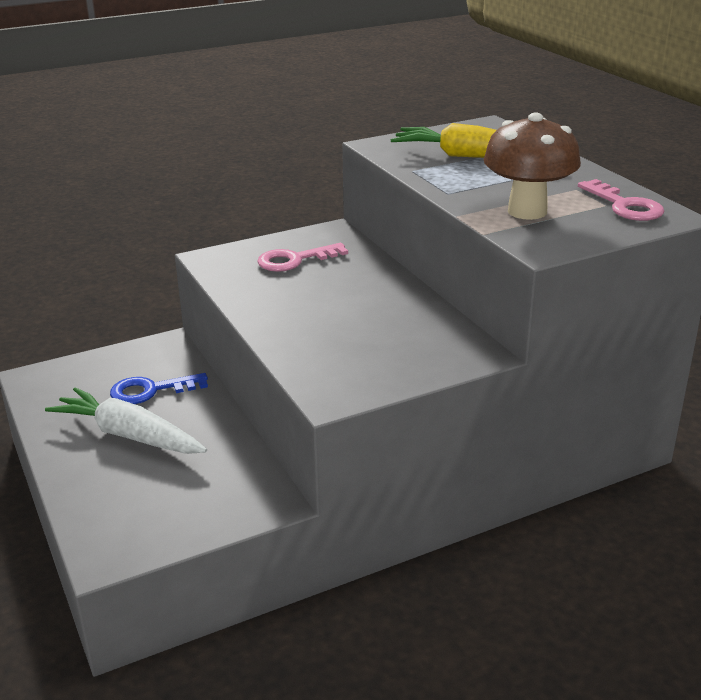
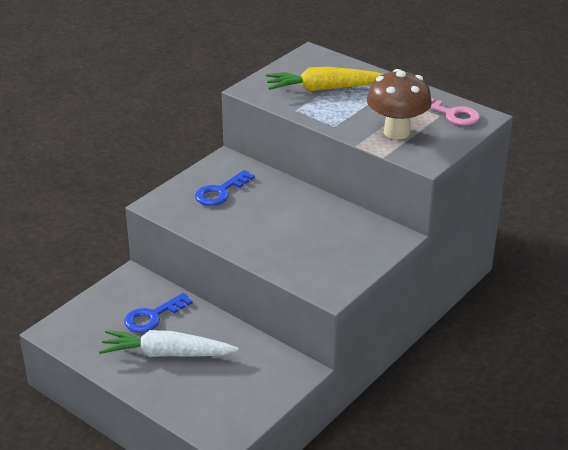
camera: 25 degrees left, 5 degrees up
pink key [257,243,348,272] -> blue key [195,170,255,206]

